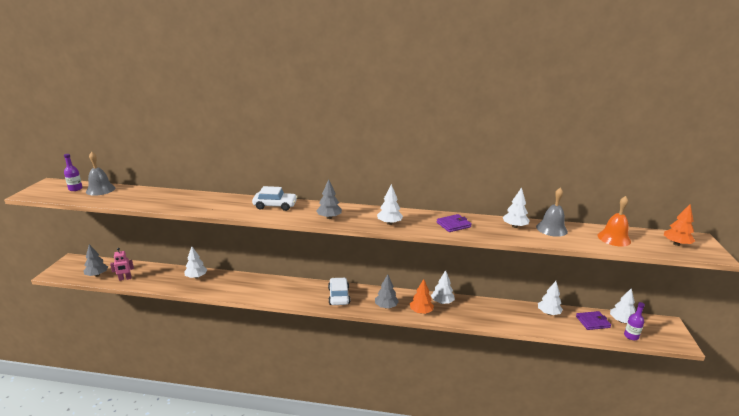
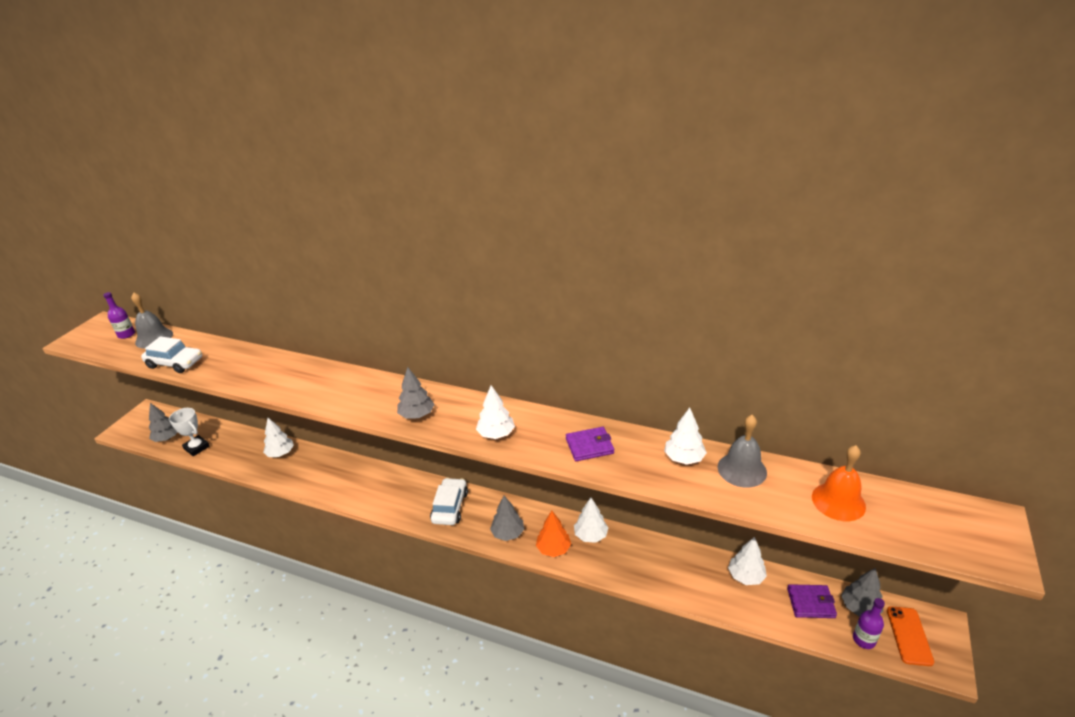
camera: 15 degrees right, 10 degrees up
pink robot [110,248,134,281] -> white trophy [169,408,210,456]
white car [252,186,298,211] -> white car moved to [141,336,202,373]
white tree [610,288,635,323] -> grey tree [841,568,883,617]
orange tree [664,204,695,246] -> none
none -> orange phone [887,606,934,666]

